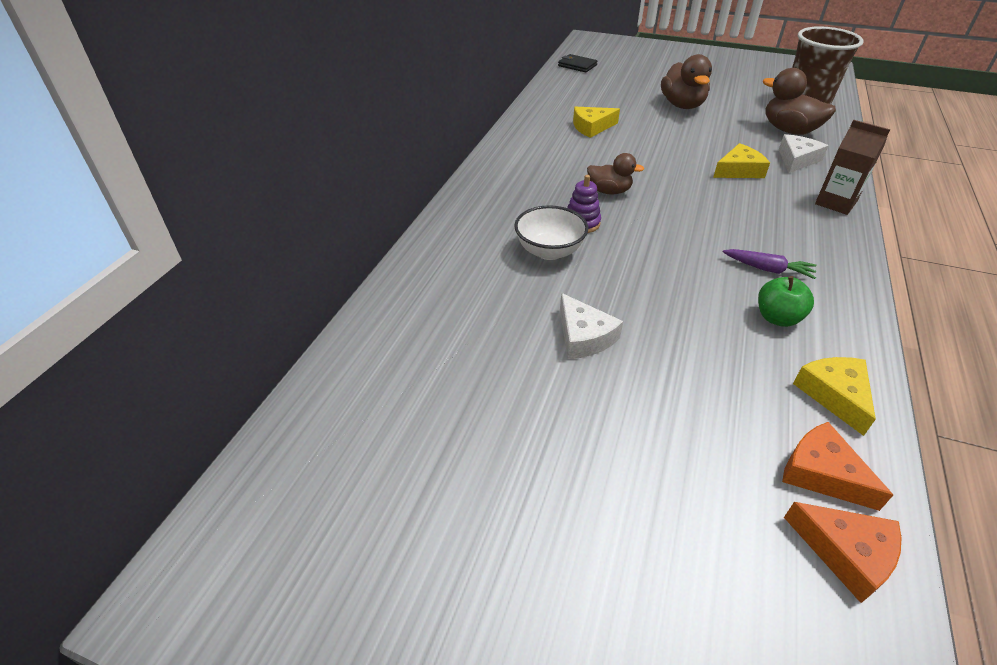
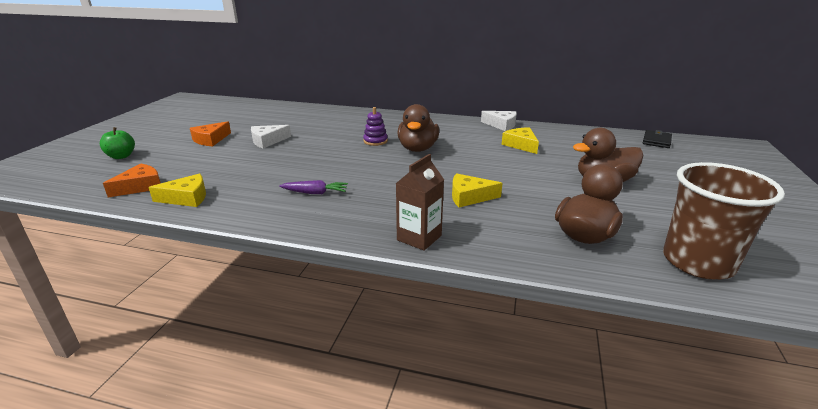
camera: 85 degrees right, 15 degrees down
white bowl [514,205,588,260] -> none
brown duck [587,153,644,194] -> brown duck [397,104,439,152], size x1.59
yellow cheese [713,143,770,178] -> yellow cheese turned 120 degrees clockwise [452,173,502,207]
purple carrot [723,249,816,279] -> purple carrot turned 105 degrees counterclockwise [279,180,348,194]
green apple [758,276,814,327] -> green apple moved to [100,127,135,159]
white cheese [779,134,828,173] -> white cheese moved to [481,111,517,131]
orange cheese [784,502,902,603] -> orange cheese moved to [190,121,231,146]

